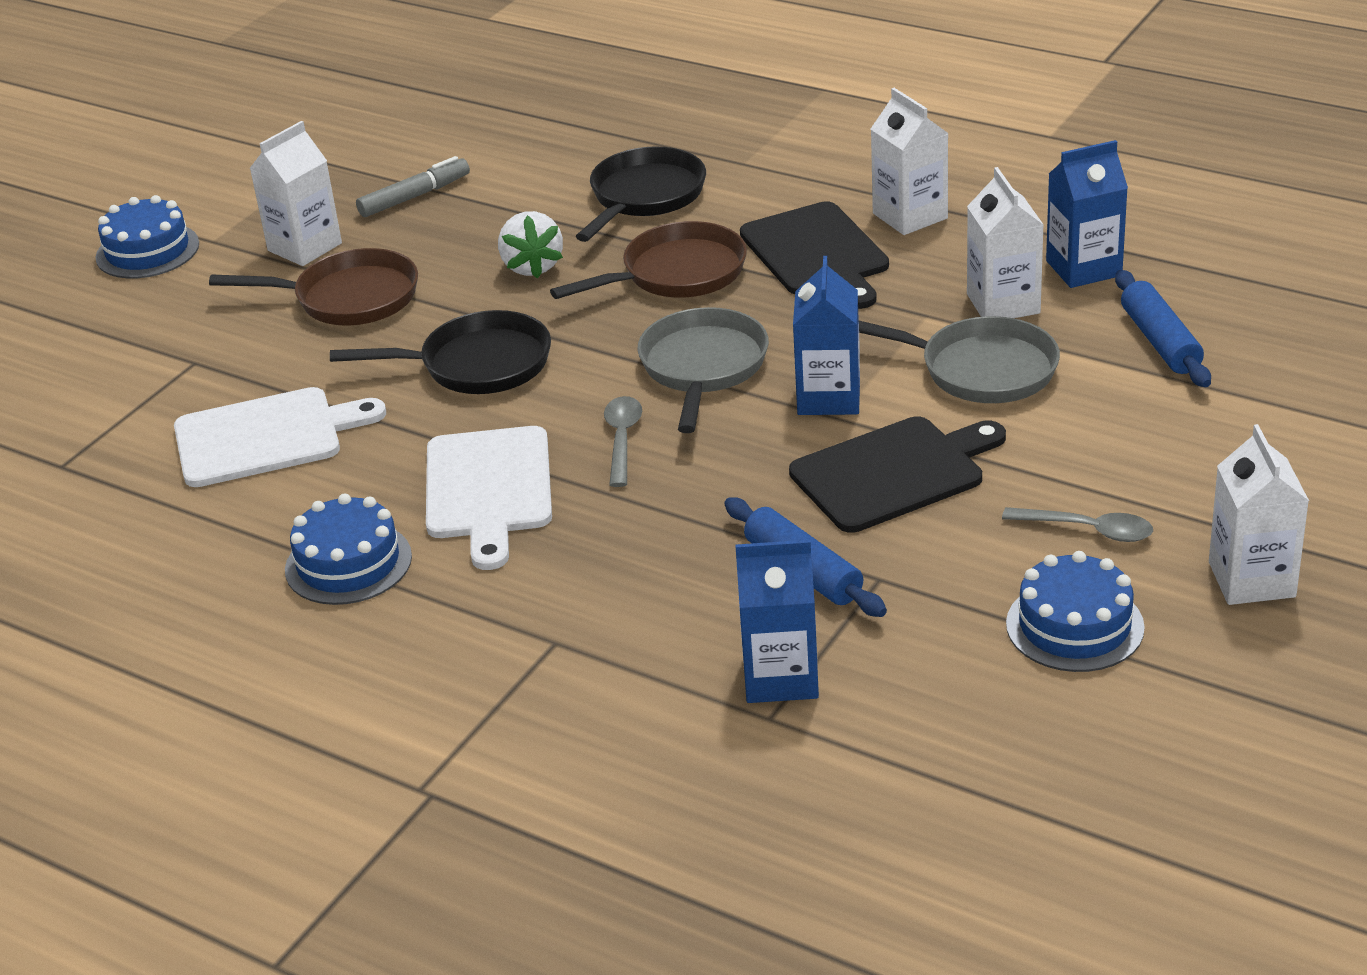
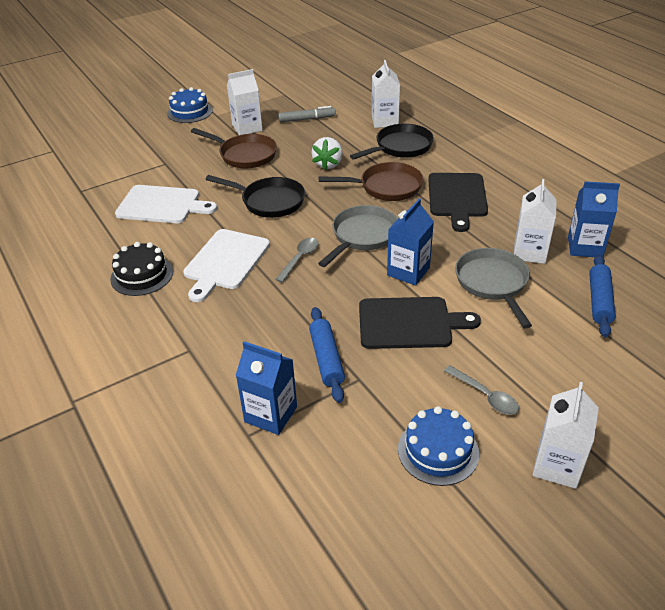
camera: 25 degrees right, 5 degrees up
blue cake [285,494,412,605] -> black cake [110,242,173,296]
grey pan [859,316,1060,403] -> grey pan turned 150 degrees counterclockwise [455,248,532,329]
white carton [871,88,949,235] -> white carton moved to [372,60,400,128]

